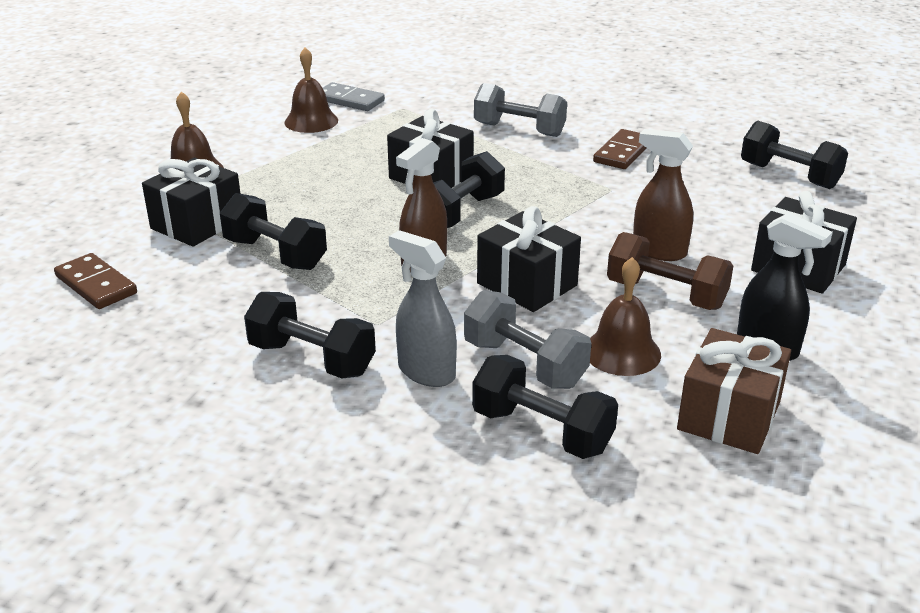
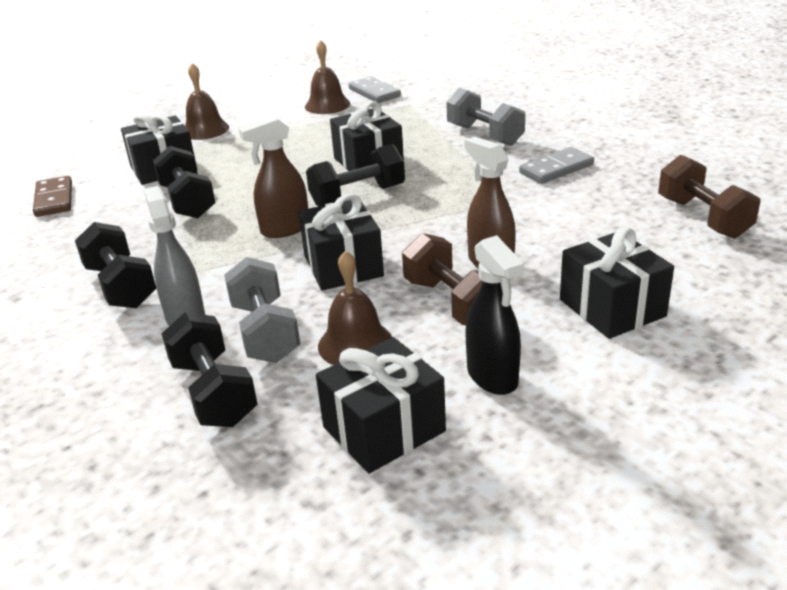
camera: 30 degrees right, 0 degrees up
brown domino [593,129,646,169] -> grey domino [519,147,594,184]
brown gift [677,328,791,454] -> black gift [316,337,446,473]
black dumbbell [741,121,848,189] -> brown dumbbell [658,155,760,239]

